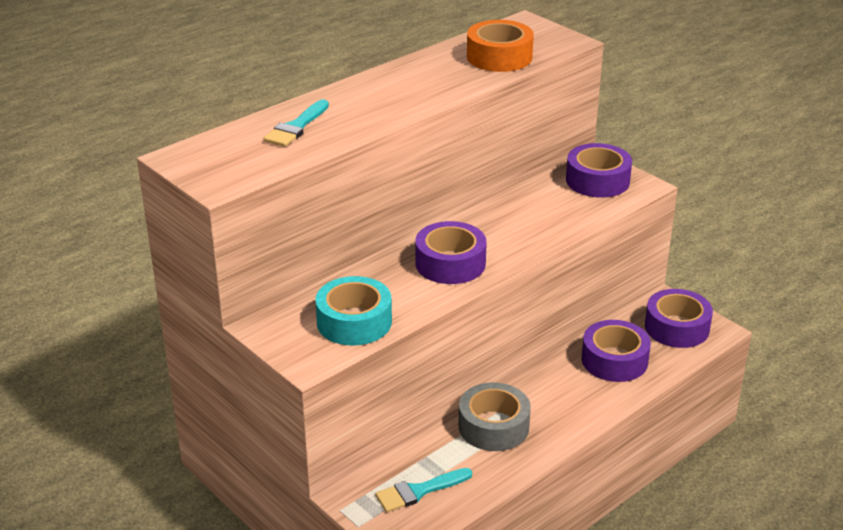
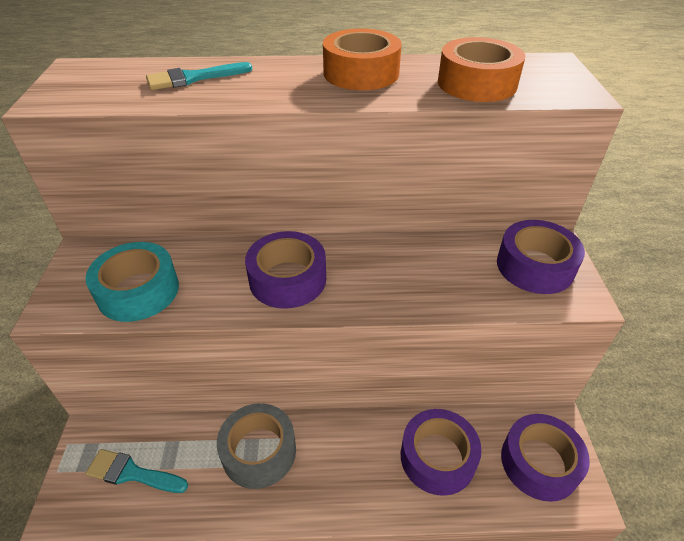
camera: 40 degrees right, 10 degrees up
none -> orange tape [323,29,402,90]

